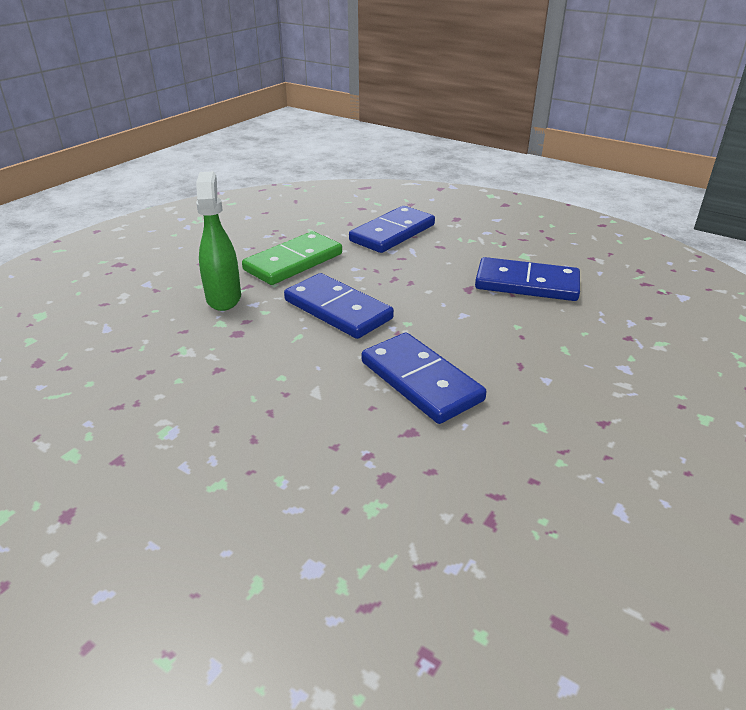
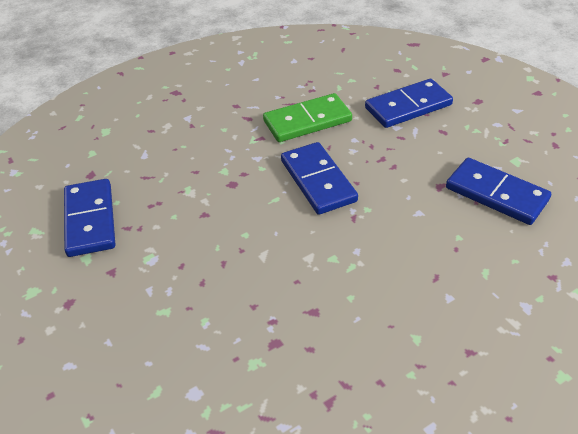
camera: 25 degrees right, 10 degrees up
green spray bottle [196,171,241,311] -> none
blue domino [362,333,487,424] -> blue domino moved to [64,179,115,257]

